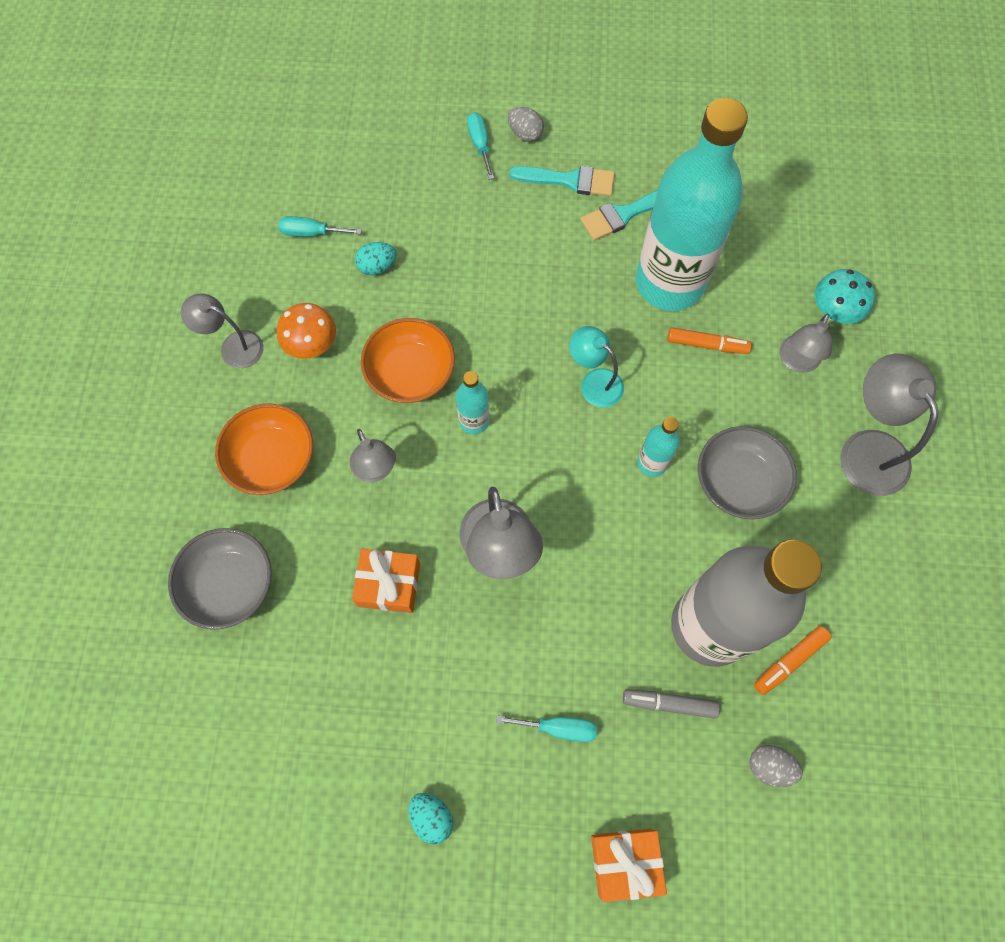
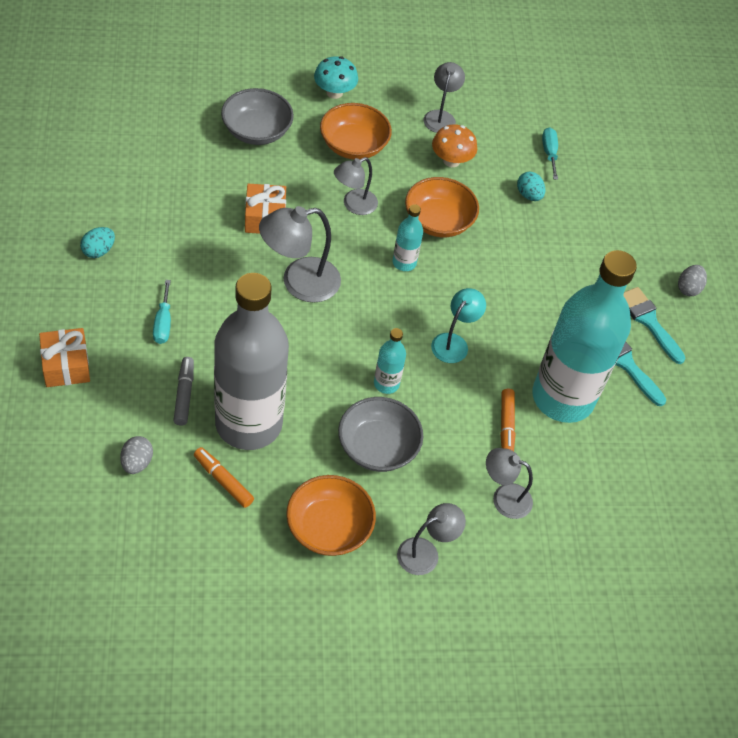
camera: 75 degrees right, 15 degrees down
turquoise screwdriver [467,112,494,180] -> none
turquoise brush [509,166,615,196] -> turquoise brush turned 150 degrees clockwise [623,287,686,364]
turquoise mushroom [815,269,875,324] -> turquoise mushroom moved to [314,56,358,99]
grey lamp [840,354,939,496] -> grey lamp [397,503,466,575], size x0.63
none -> orange bowl [286,475,376,556]

